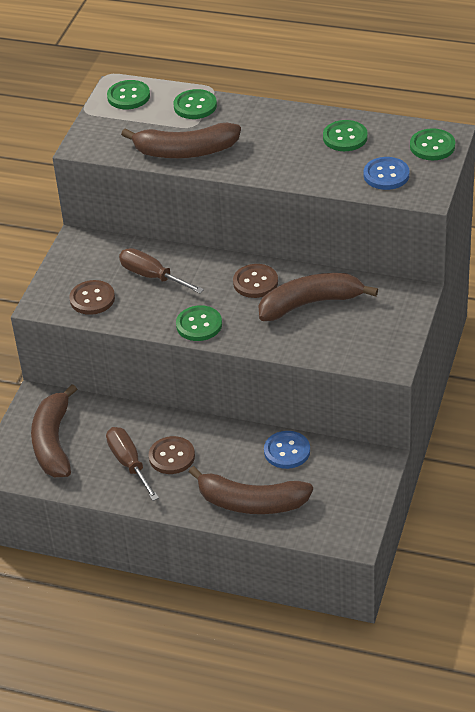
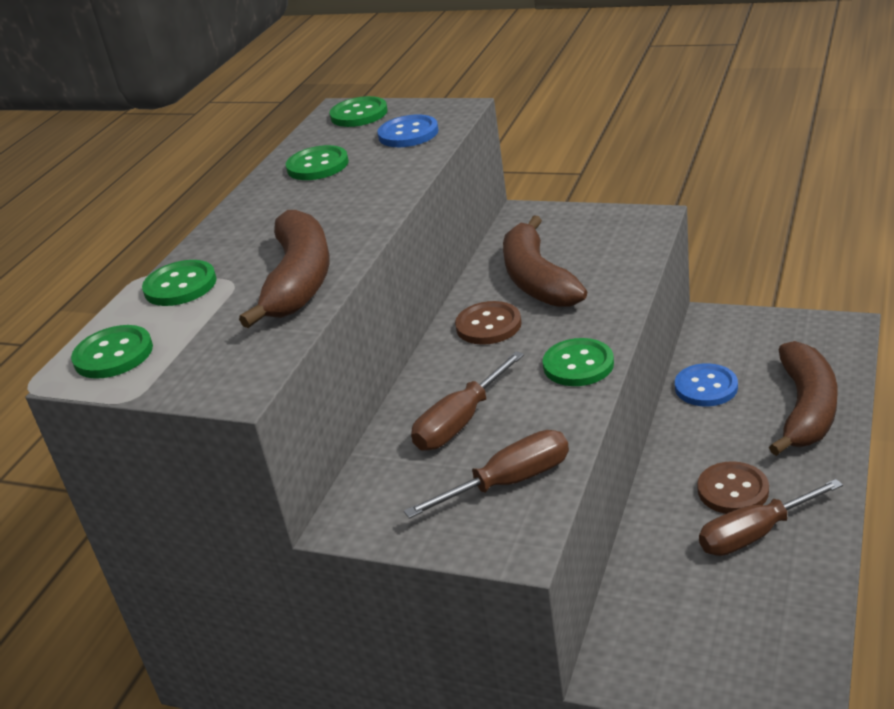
camera: 85 degrees left, 10 degrees down
brown banana [31,384,77,477] -> none
brown button [69,280,115,315] -> brown screwdriver [404,430,569,519]

